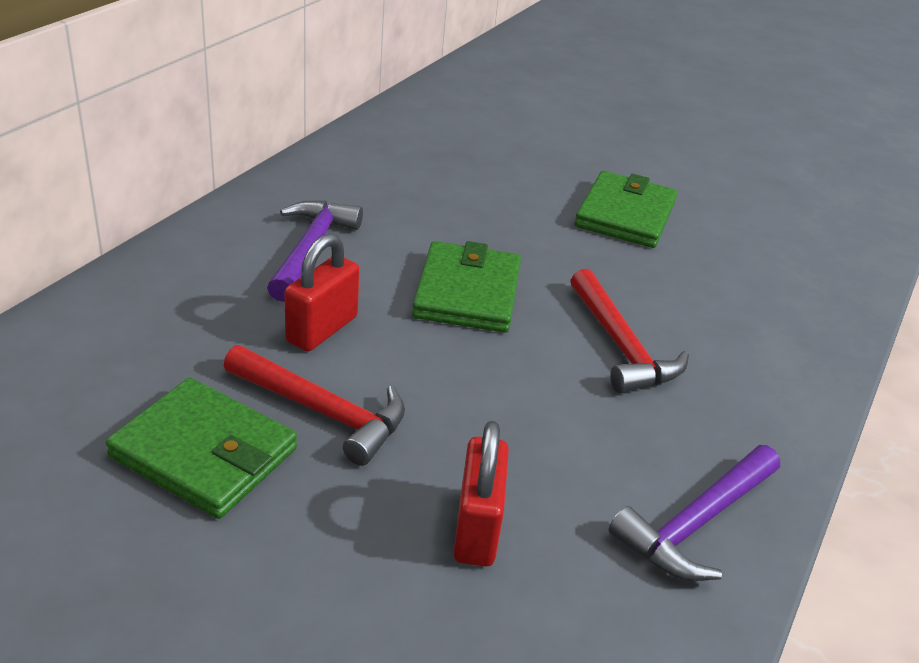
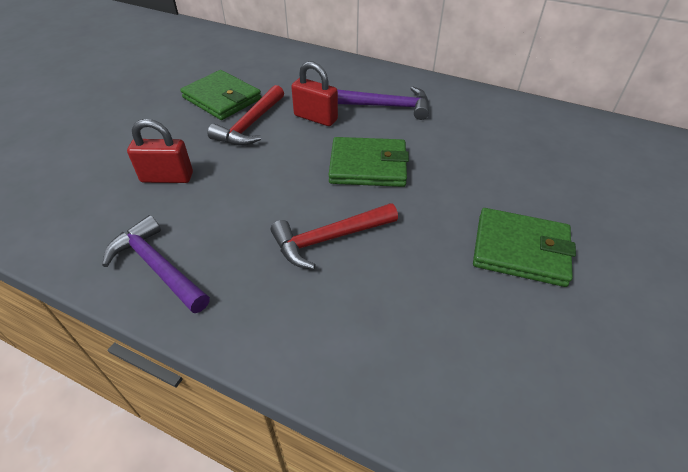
camera: 90 degrees right, 10 degrees up
green wallet [106,378,297,519] -> green wallet turned 75 degrees counterclockwise [180,70,261,120]

